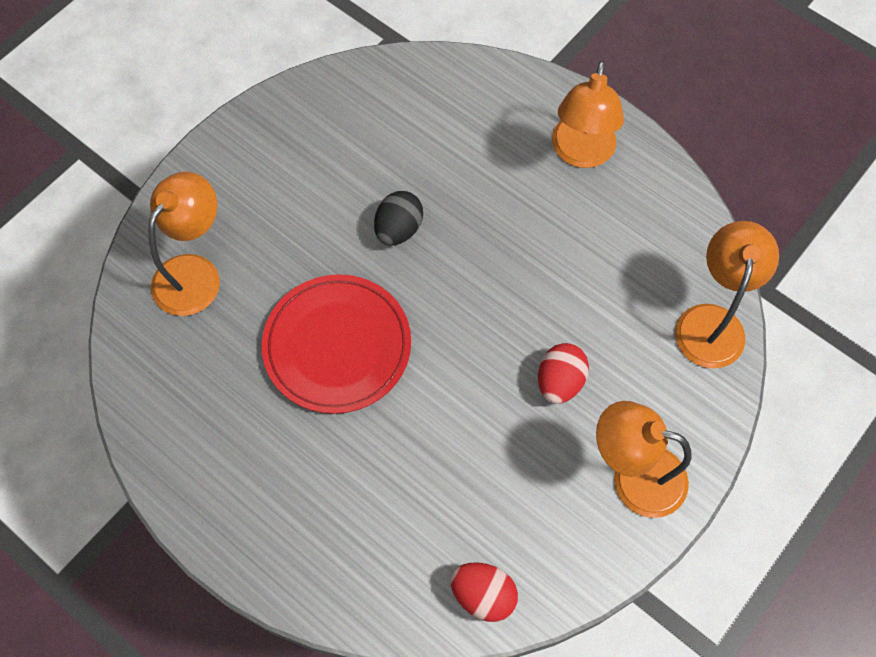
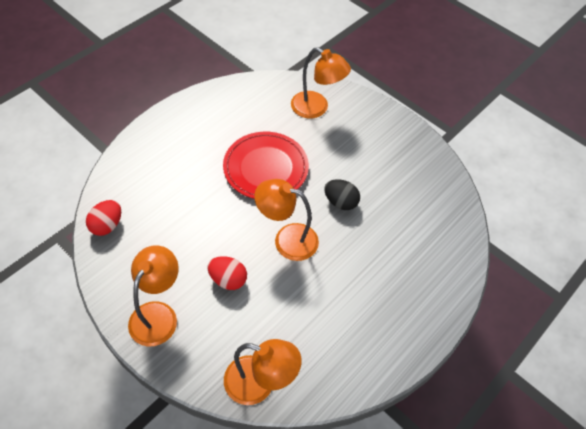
camera: 90 degrees right, 10 degrees down
orange lamp [552,60,624,168] -> orange lamp moved to [254,179,319,261]

